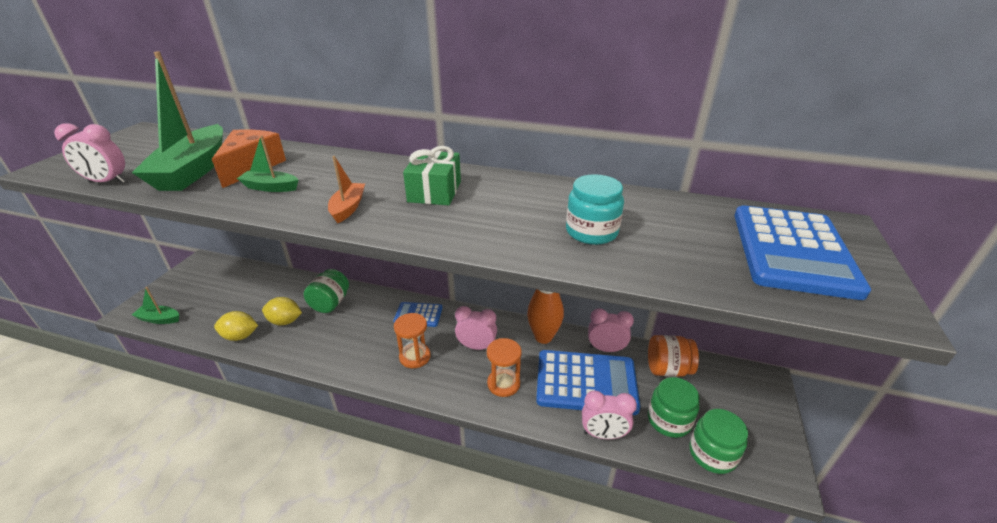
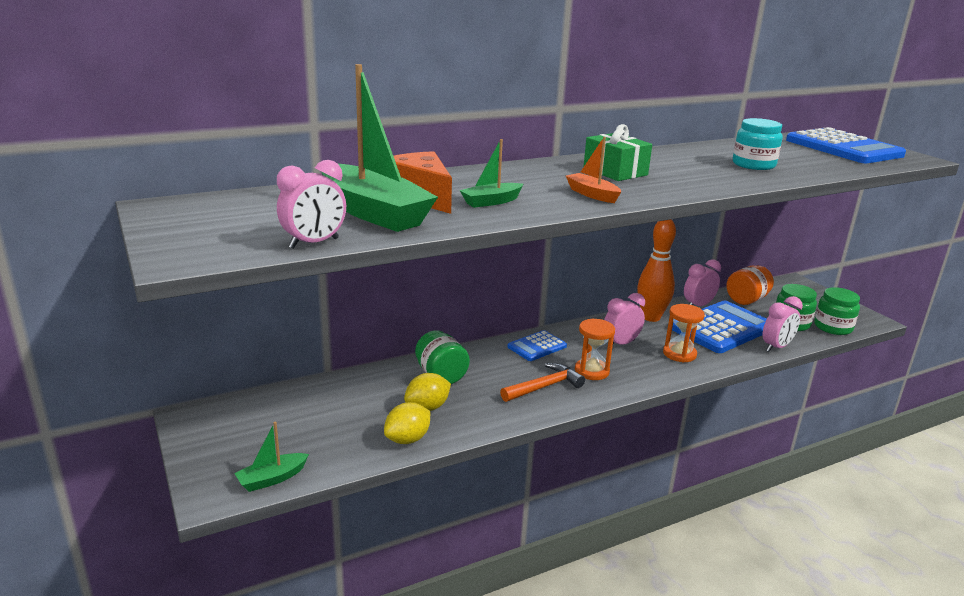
camera: 45 degrees left, 10 degrees down
none -> orange hammer [500,363,585,402]

